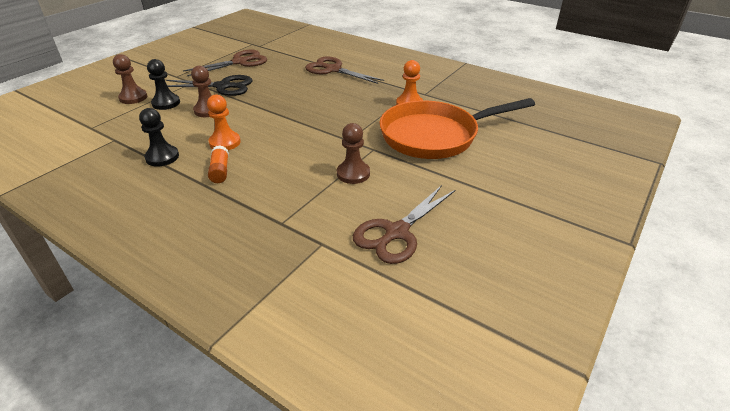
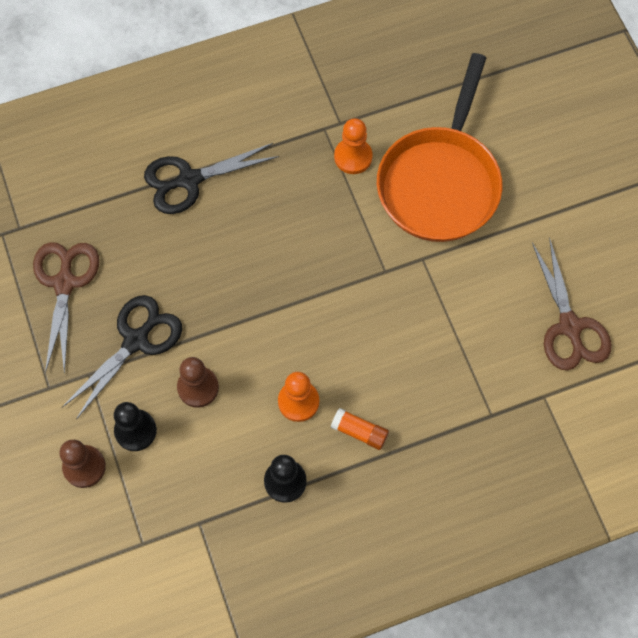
camera: 55 degrees left, 30 degrees up
brown scissors [305,56,384,84] -> black scissors [144,143,279,214]
brown pawn [337,123,370,184] -> none

